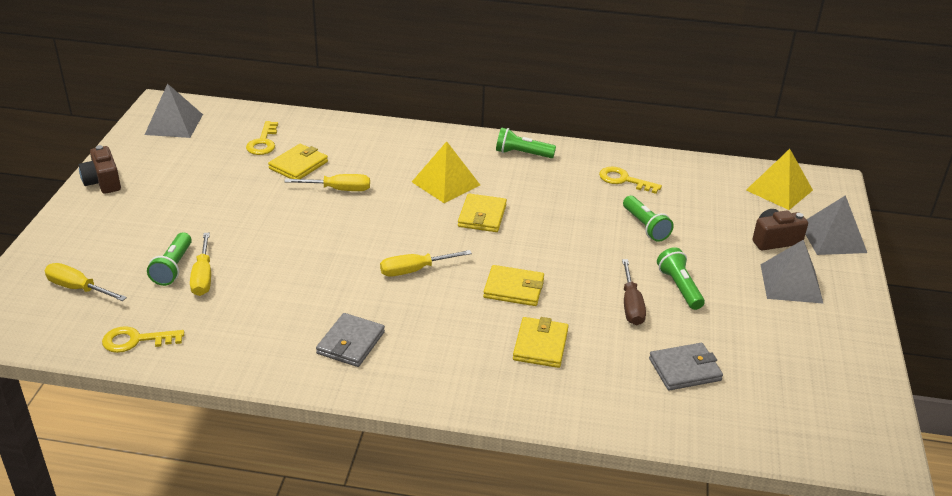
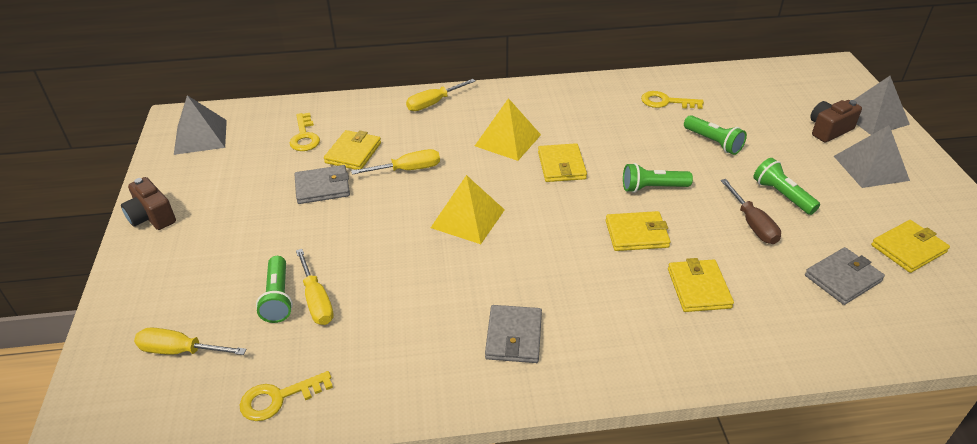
camera: 15 degrees left, 5 degrees up
yellow screwdriver [380,250,472,277] -> yellow screwdriver moved to [406,79,475,111]
green flashlight [496,127,556,158] -> green flashlight moved to [623,163,693,193]
yellow pyramid [746,149,813,210] -> yellow pyramid moved to [431,175,505,244]
none -> grey wallet [294,165,350,204]
none -> yellow wallet [871,220,950,273]

